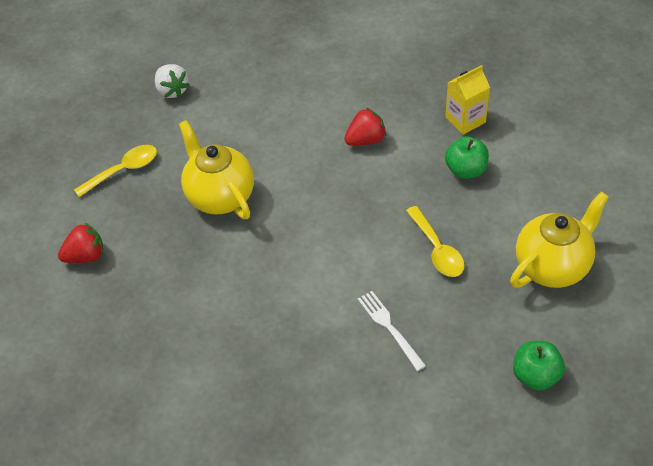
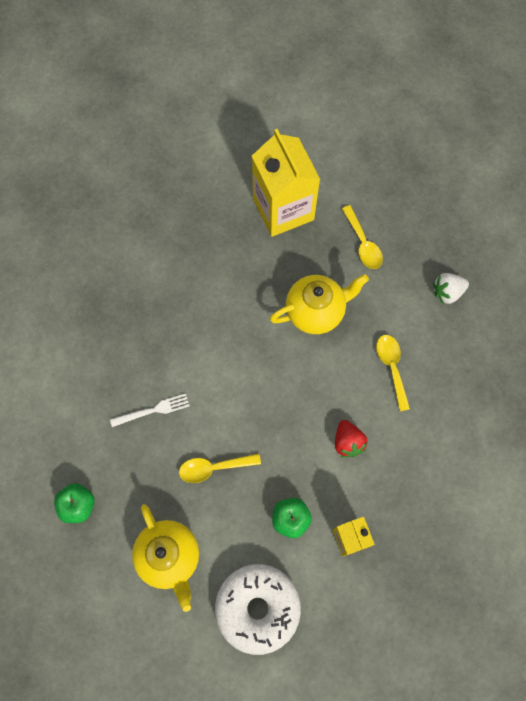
camera: 100 degrees right, 20 degrees up
red strawberry [58,223,103,263] -> yellow carton [252,129,320,237]
none -> white donut [215,564,301,655]
none -> yellow spoon [376,335,410,411]

